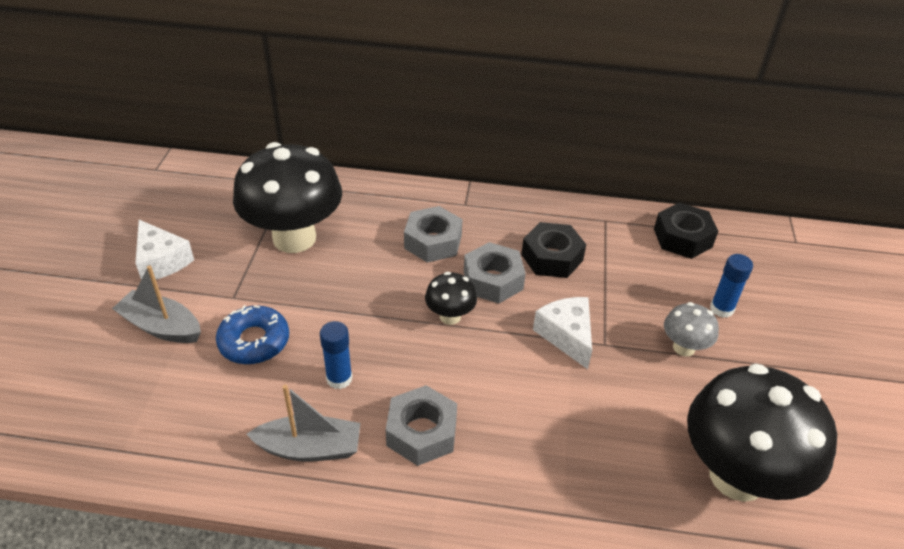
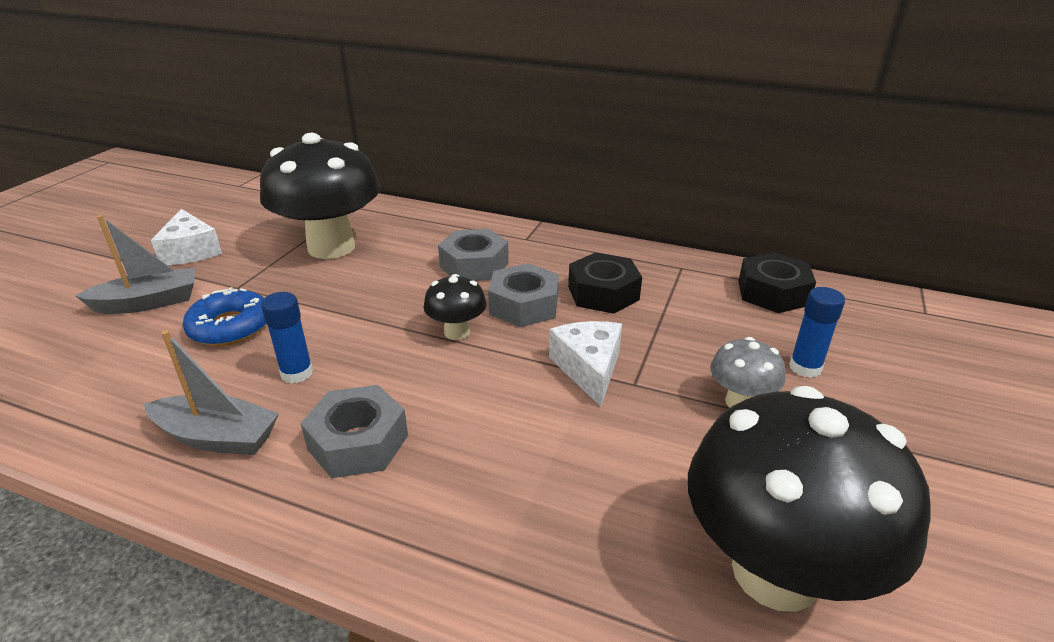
camera: 15 degrees right, 10 degrees down
grey boat [112,265,201,343] -> grey boat turned 120 degrees clockwise [75,215,195,314]

